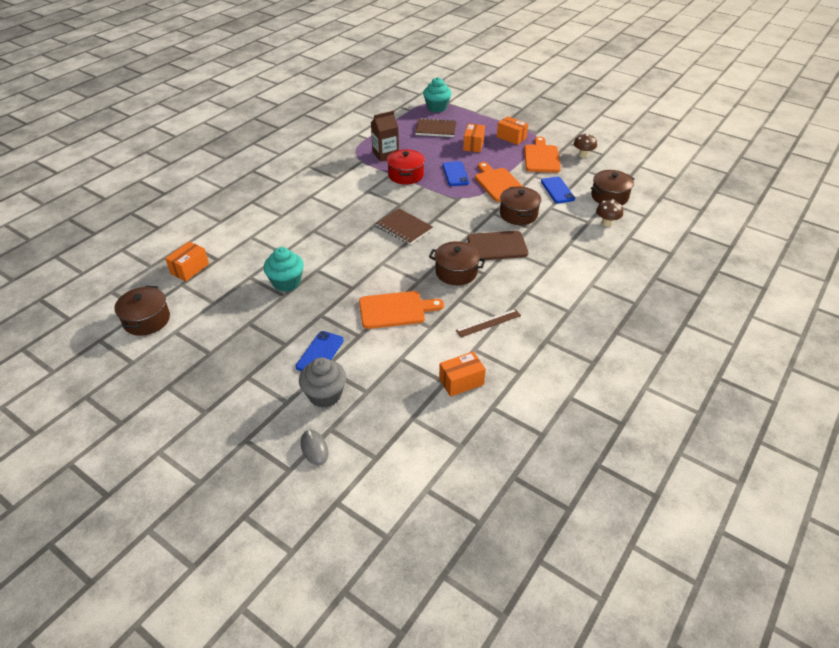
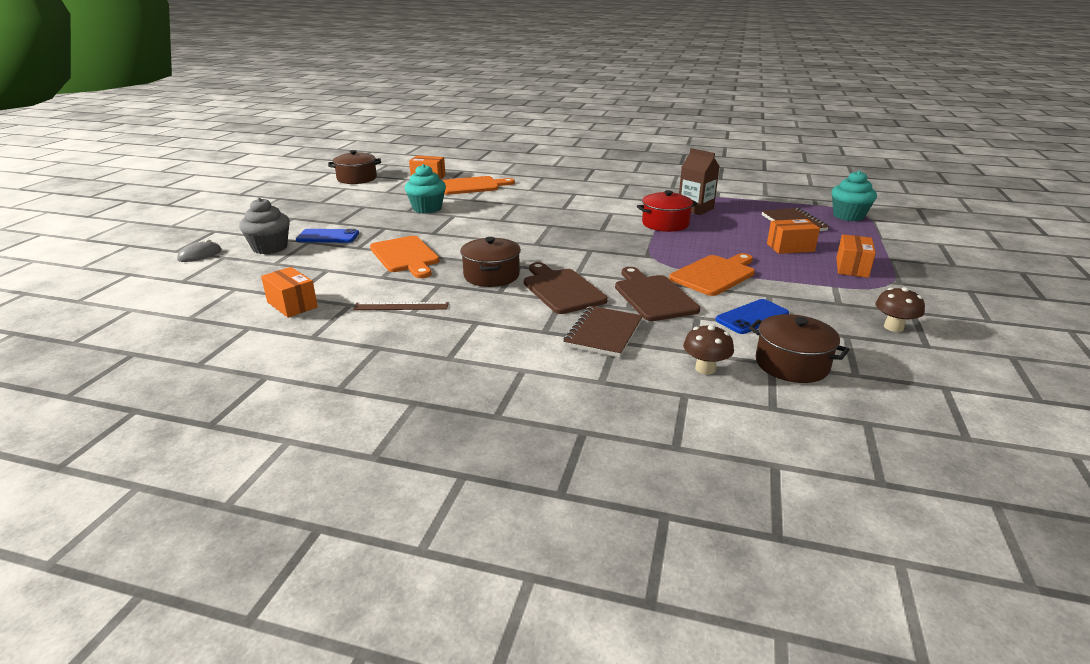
camera: 70 degrees right, 15 degrees down
brown notebook [376,209,433,245] -> brown notebook moved to [563,306,643,358]
blue phone [443,161,469,186] -> none
brown ruler [456,309,521,337] -> brown ruler turned 45 degrees counterclockwise [353,302,449,310]
brown pot [500,186,541,225] -> brown cutting board [615,267,700,321]
orange cutting board [524,137,561,173] -> orange cutting board moved to [442,176,515,195]

